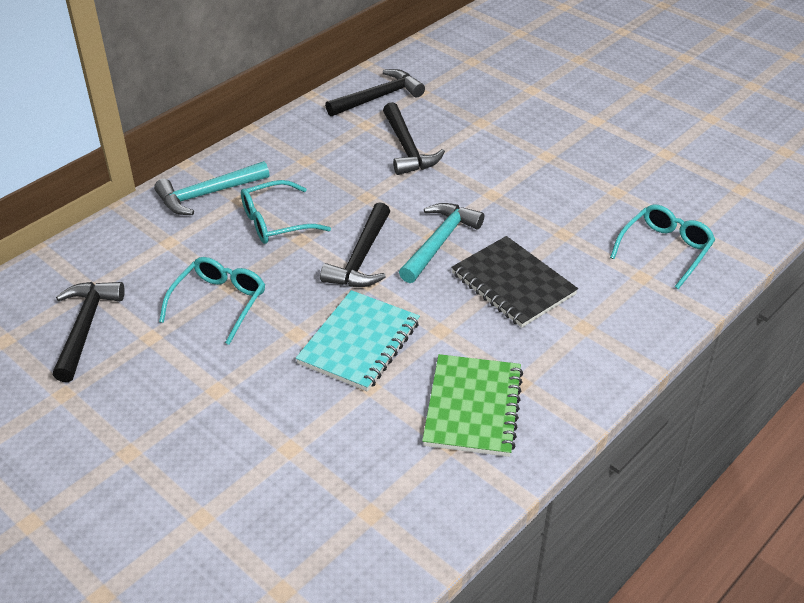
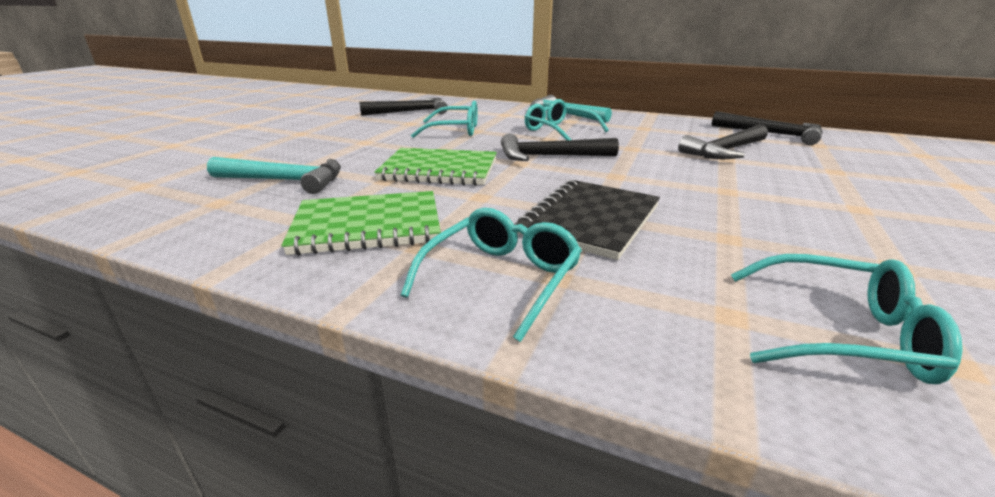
camera: 70 degrees right, 15 degrees down
turquoise notebook [296,290,420,391] -> green notebook [374,148,497,186]
turquoise hammer [399,203,484,283] -> turquoise hammer moved to [207,157,341,194]
none -> turquoise glasses [401,208,582,342]

